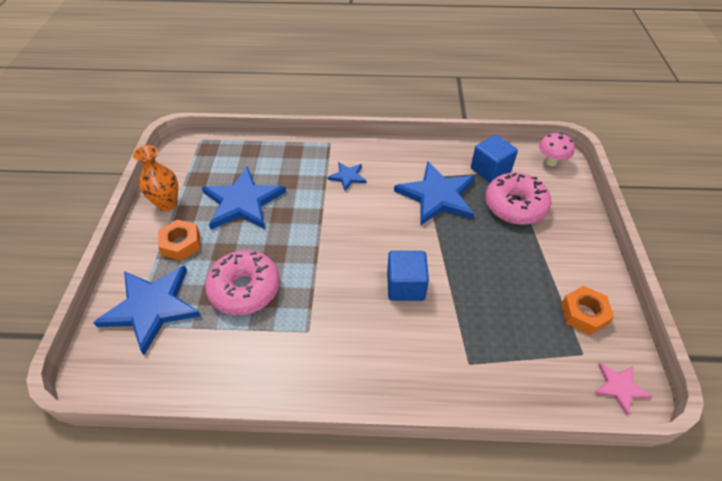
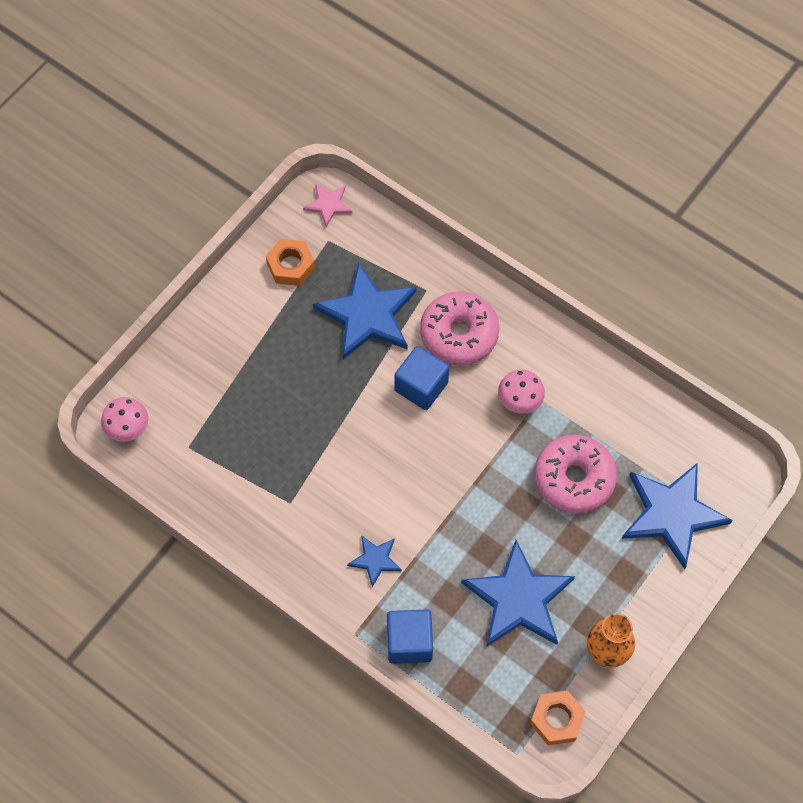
camera: 145 degrees left, 15 degrees up
orange nut [158,220,201,261] -> orange nut moved to [530,690,586,745]
blue star [394,162,475,225] -> blue star moved to [313,263,416,359]
blue cube [471,135,518,183] -> blue cube moved to [387,609,433,664]
pink donut [485,173,552,225] -> pink donut moved to [420,291,499,365]
none -> pink mushroom [498,370,545,414]

